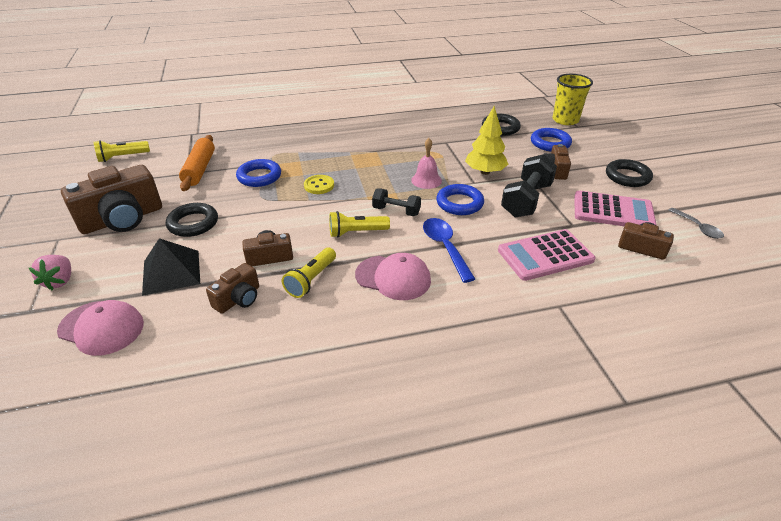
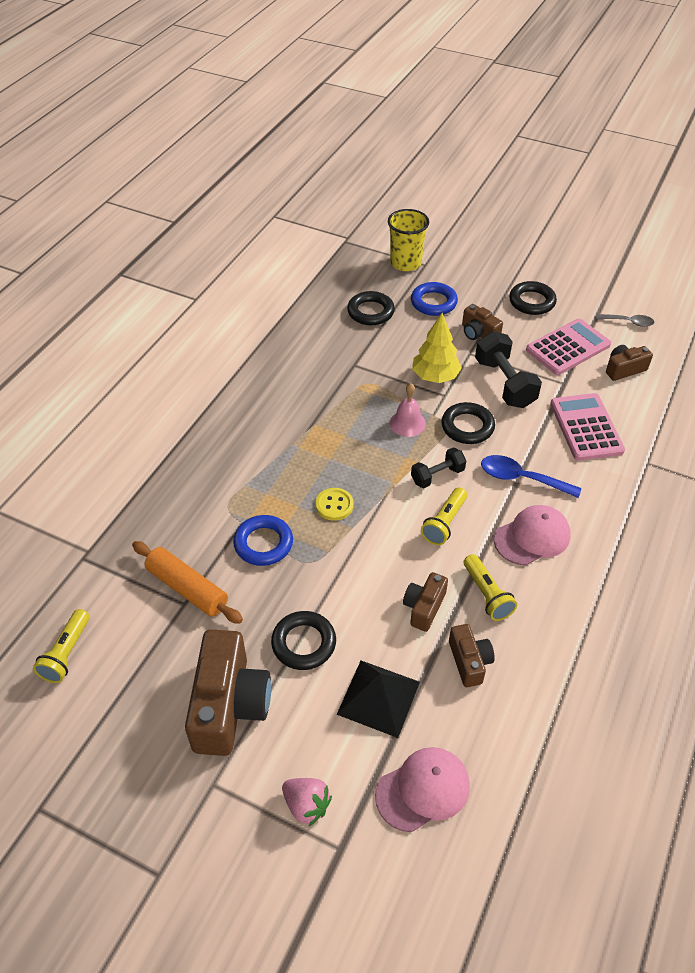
camera: 50 degrees left, 10 degrees up
blue ring [436,184,484,215] -> black ring [442,402,495,444]
pink calculator [498,229,595,281] -> pink calculator turned 150 degrees clockwise [550,393,625,461]

